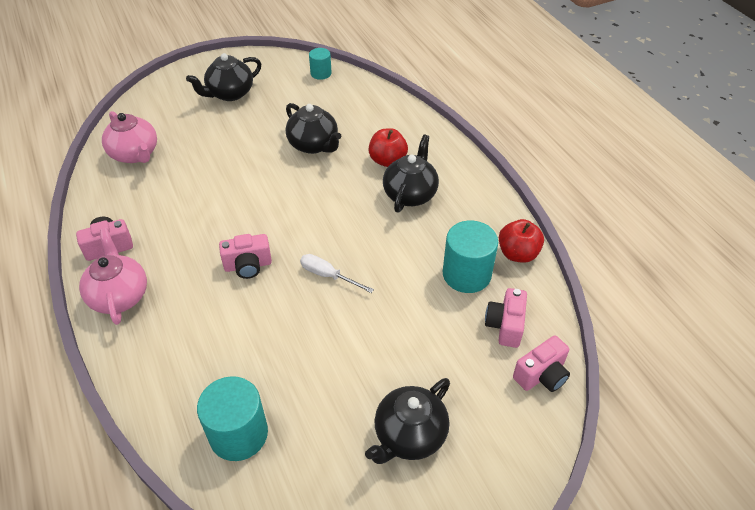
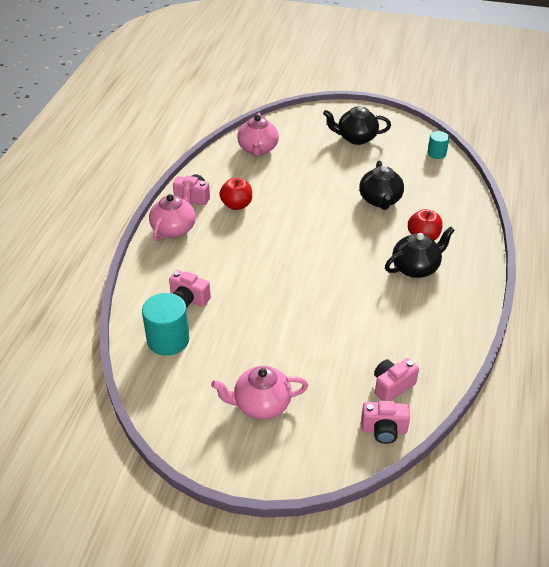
camera: 40 degrees right, 5 degrees down
pink camera [219,234,272,279] -> pink camera moved to [169,270,211,308]
white screwdriver [300,254,374,293] -> none
black teapot [365,378,450,464] -> pink teapot [211,366,308,419]
turquoise cylinder [443,221,498,293] -> none
red apple [499,219,544,263] -> red apple moved to [219,178,252,210]

